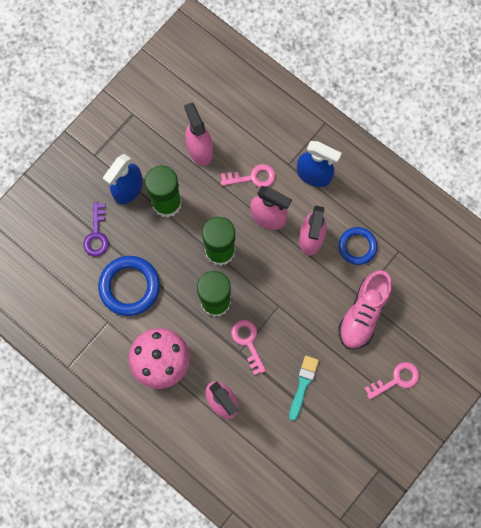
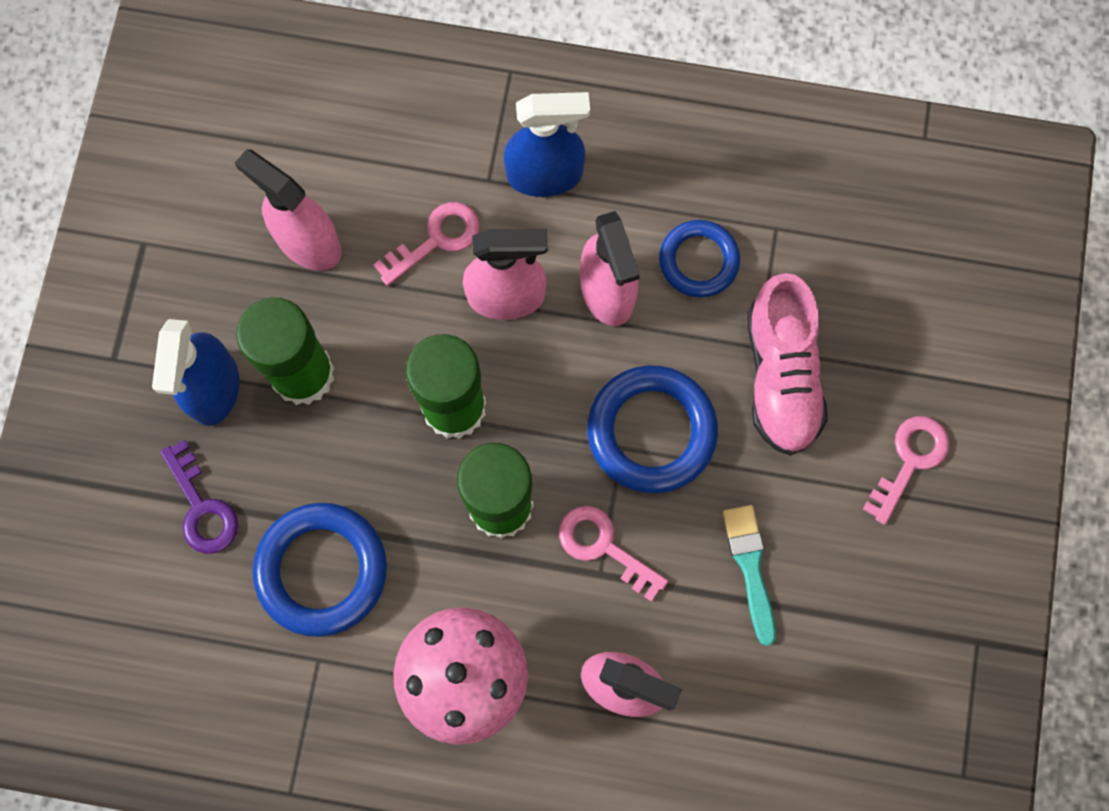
camera: 30 degrees left, 0 degrees up
none -> blue ring [587,365,718,493]

